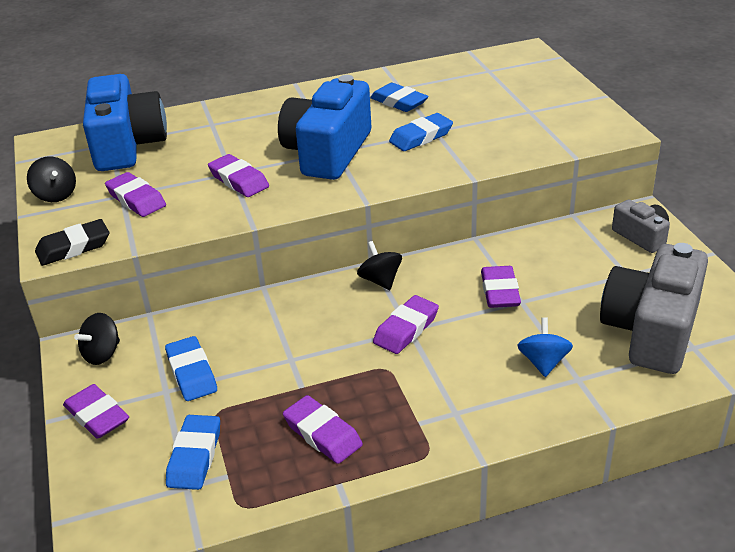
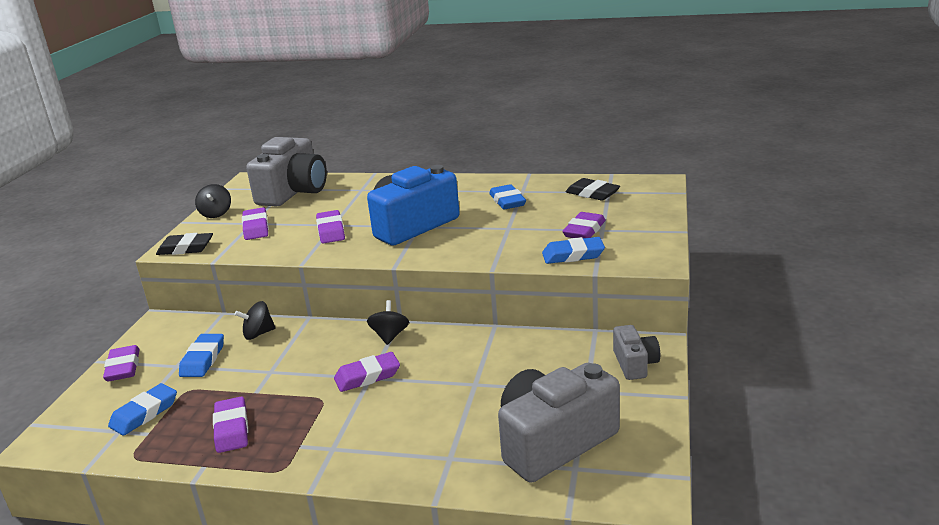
camera: 30 degrees right, 10 degrees down
black spinning top [74,313,120,365] -> black spinning top moved to [234,301,276,340]
blue camera [83,74,167,171] -> grey camera [246,137,327,207]
blue eraser [389,113,453,151] -> blue eraser moved to [542,237,605,264]
purple eraser [481,266,521,308] -> purple eraser moved to [562,212,605,238]
blue spinning top [517,317,573,377] -> none
none -> black eraser [566,178,620,201]

